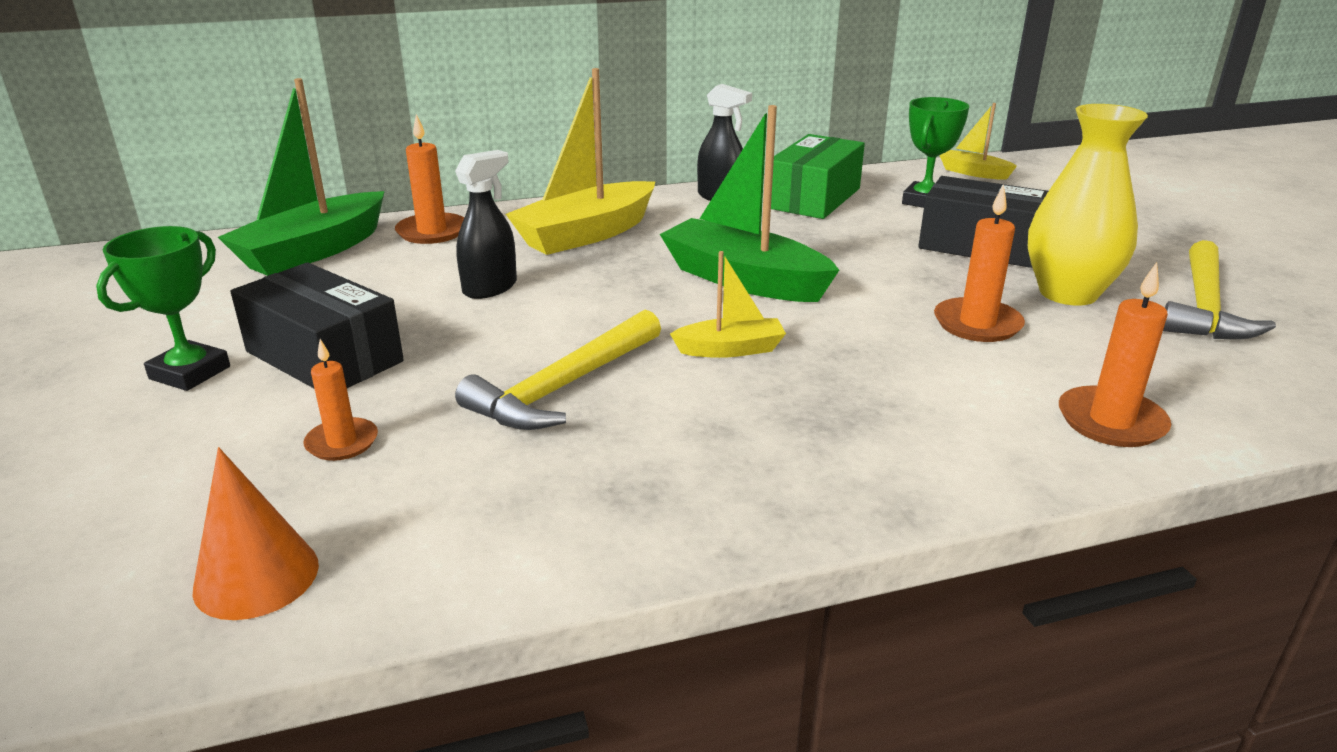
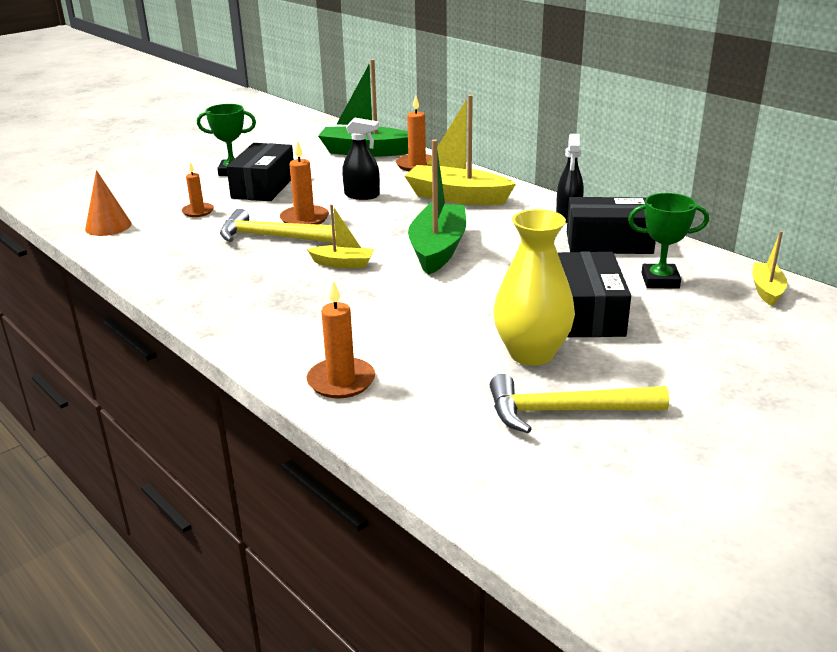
camera: 65 degrees right, 0 degrees up
yellow boat [670,251,786,358] -> yellow boat turned 45 degrees counterclockwise [307,204,374,268]
green box [771,134,865,219] -> black box [567,197,656,254]
orange candle [934,185,1025,342] -> orange candle moved to [280,140,329,225]

